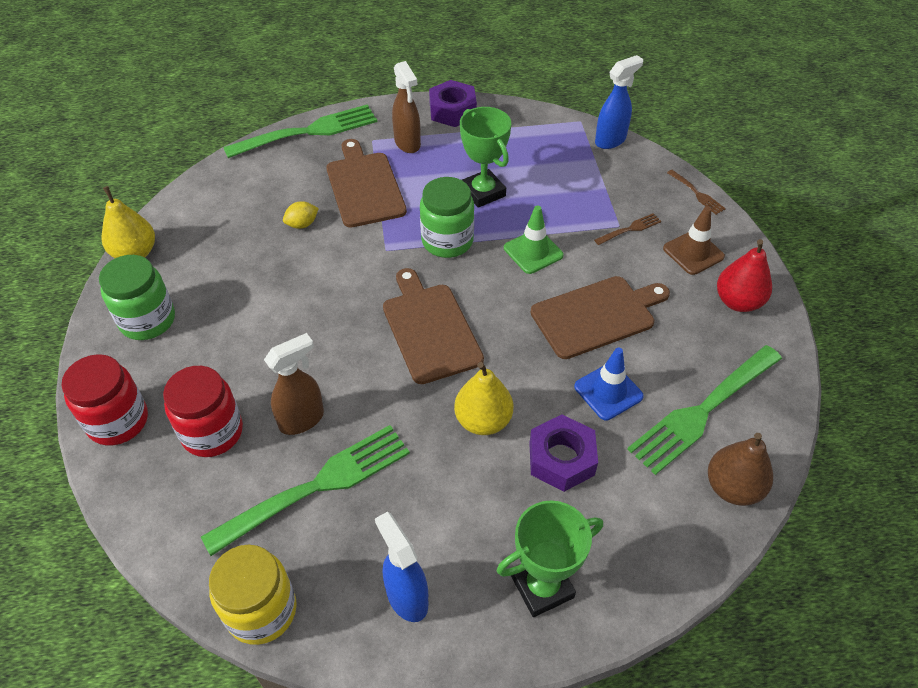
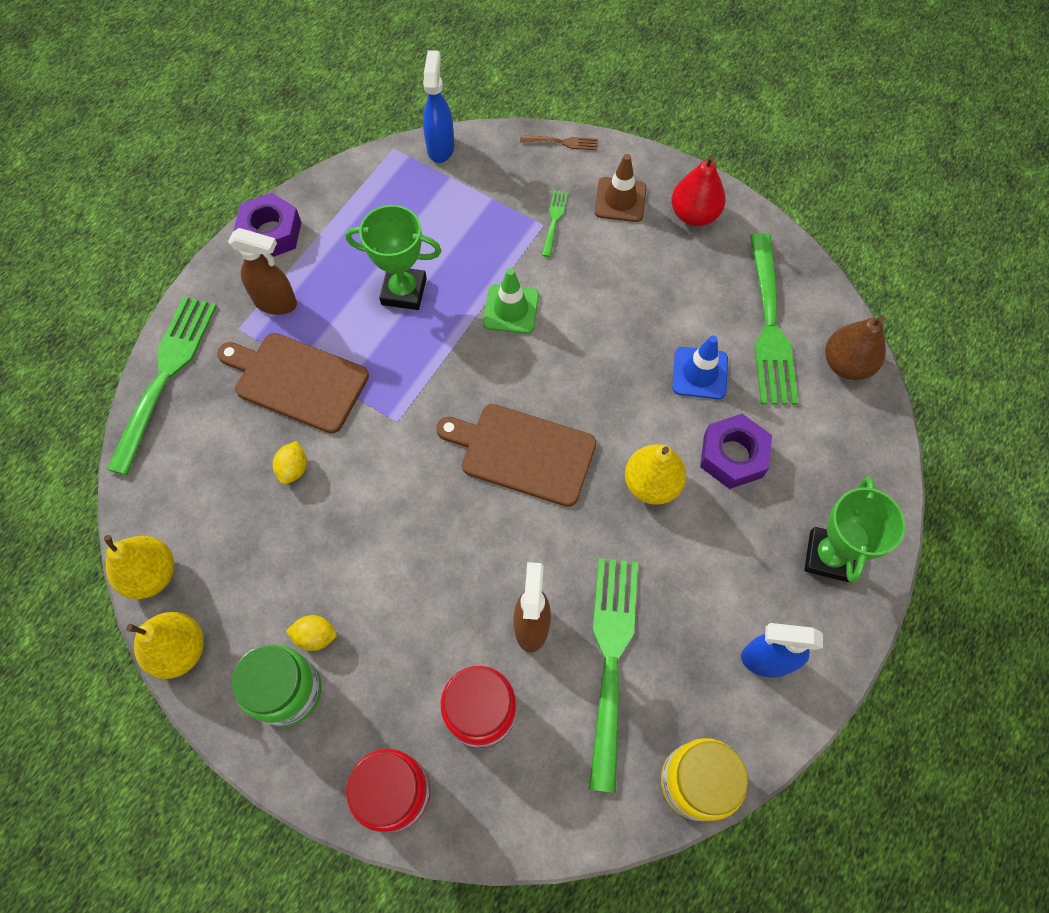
camera: 50 degrees left, 15 degrees up
green jar [420,177,474,258] -> none
brown cutting board [530,276,670,359] -> none
brown fork [594,213,661,245] -> green fork [542,190,568,257]
none -> yellow pear [104,535,174,599]
none -> yellow lemon [286,615,337,651]

